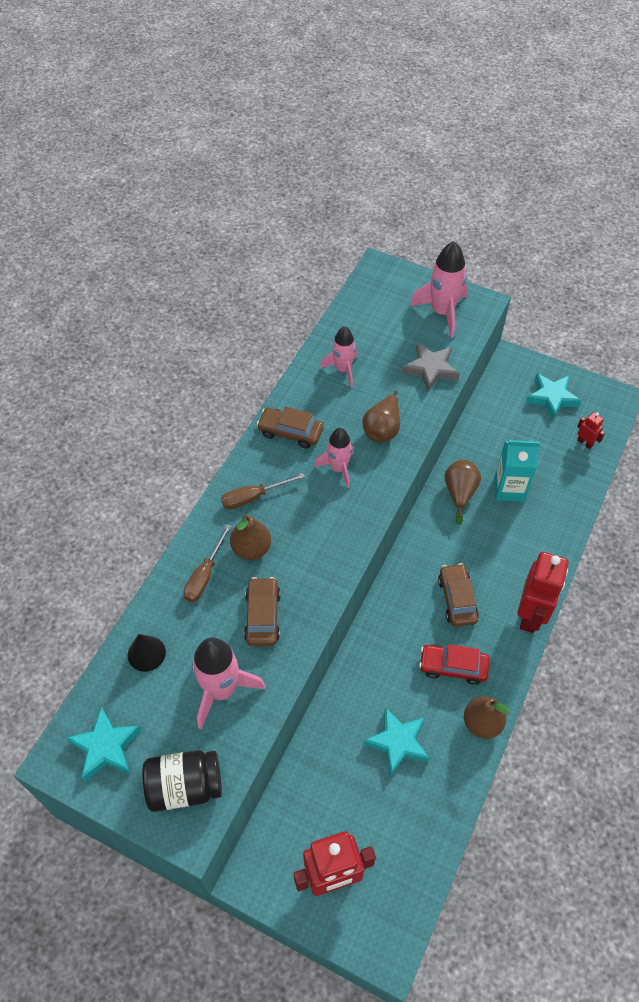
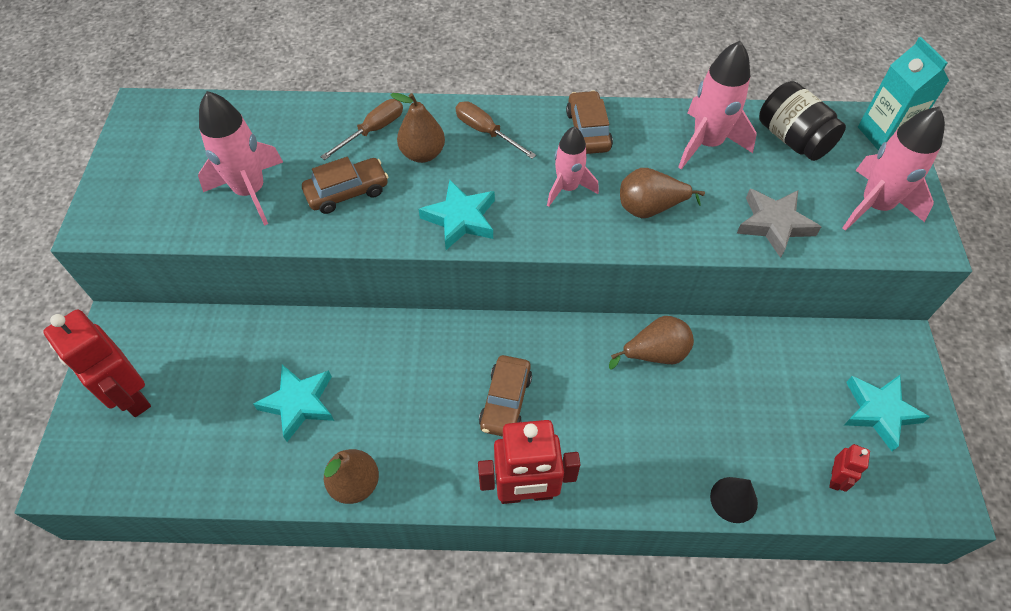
camera: 65 degrees right, 0 degrees up
turquoise star [66,707,141,782] -> turquoise star moved to [419,180,495,250]
black cone [128,634,166,672] -> black cone moved to [710,477,758,523]
black jar [142,750,222,812] -> black jar moved to [759,81,846,161]
brown screwdriver [184,524,232,602] -> brown screwdriver turned 135 degrees clockwise [320,99,403,160]
pink rocket [320,326,358,387] -> pink rocket [678,41,757,169], size x1.53
red car [419,644,490,685] -> none
brown car [438,563,479,627] -> brown car turned 135 degrees clockwise [479,355,532,437]
turquoise carton [494,440,540,502] -> turquoise carton moved to [858,37,949,151]

